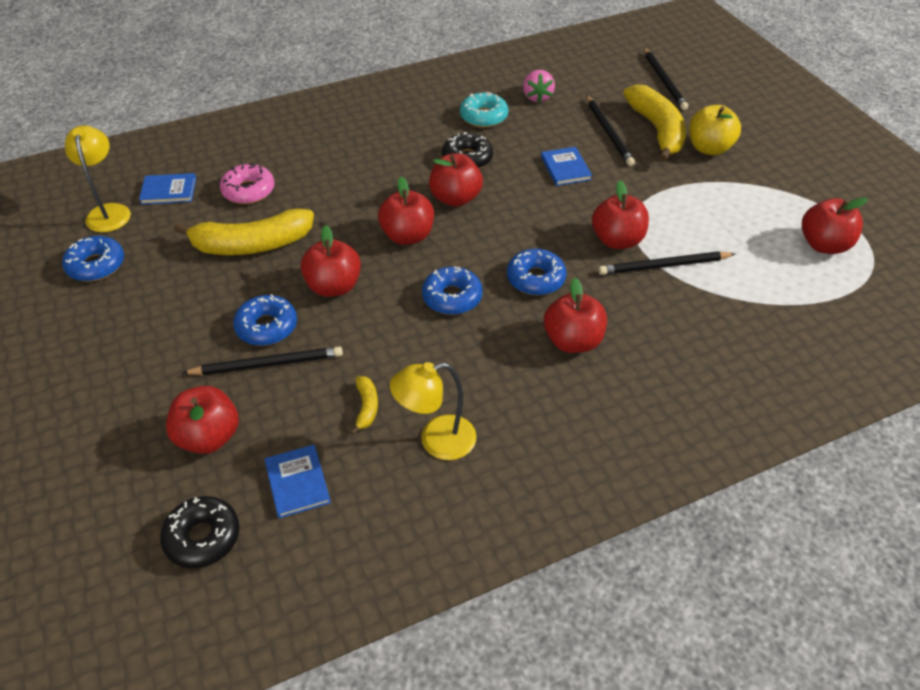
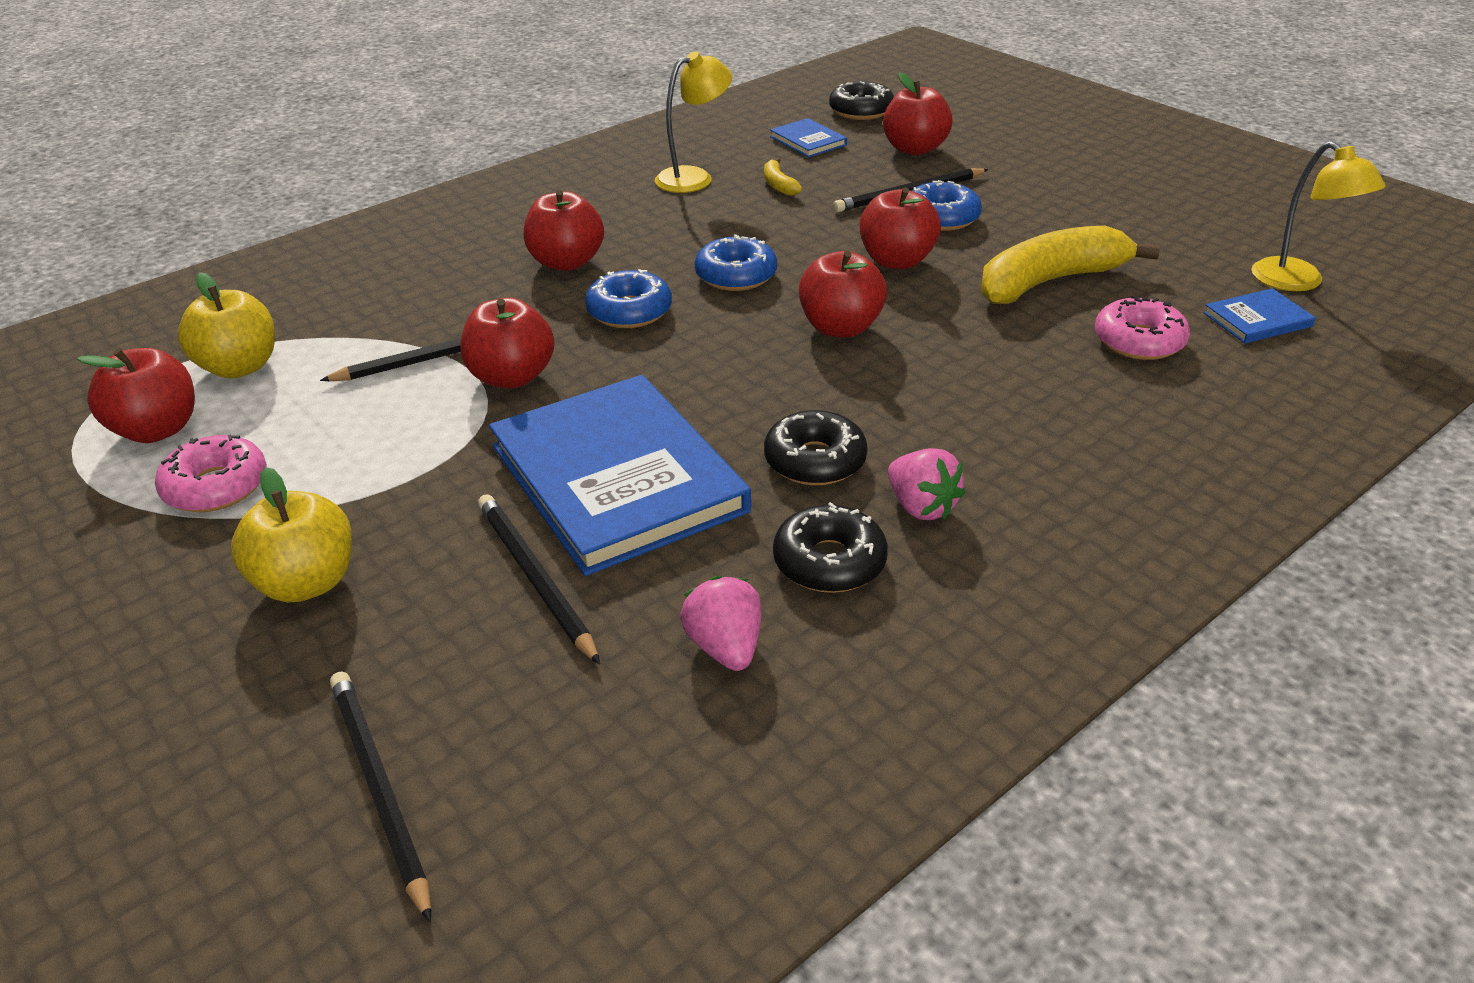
camera: 165 degrees right, 10 degrees down
blue donut [62,236,124,281] -> none
red apple [429,154,483,207] -> none
turquoise donut [460,92,508,128] -> black donut [773,502,888,593]
blue book [541,147,592,186] -> blue book [489,375,751,576], size x2.37
yellow banana [623,84,686,162] -> none
none -> pink donut [155,434,267,512]
none -> yellow apple [178,272,275,379]
none -> pink strawberry [888,448,965,520]

